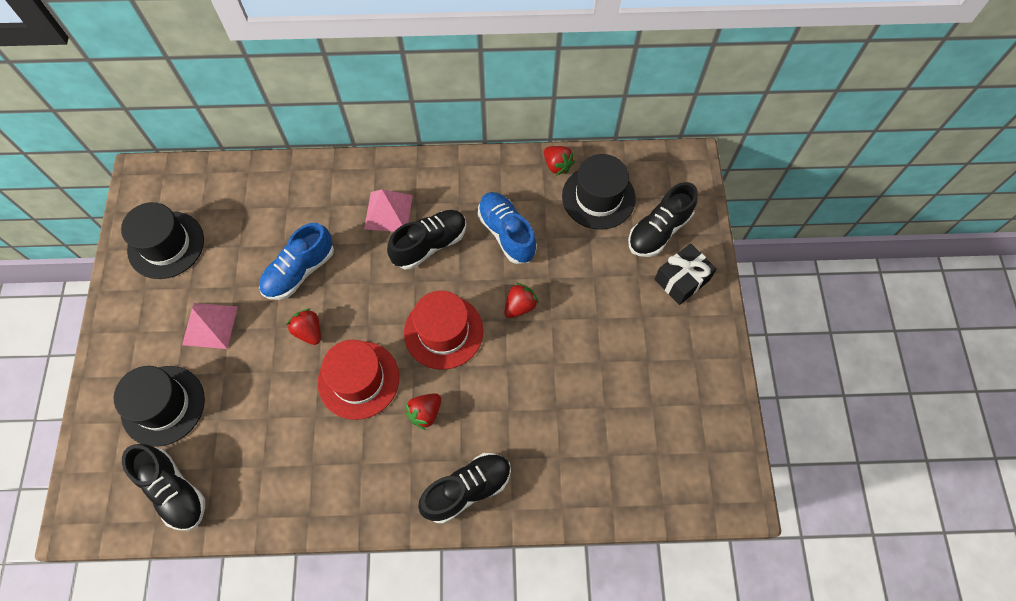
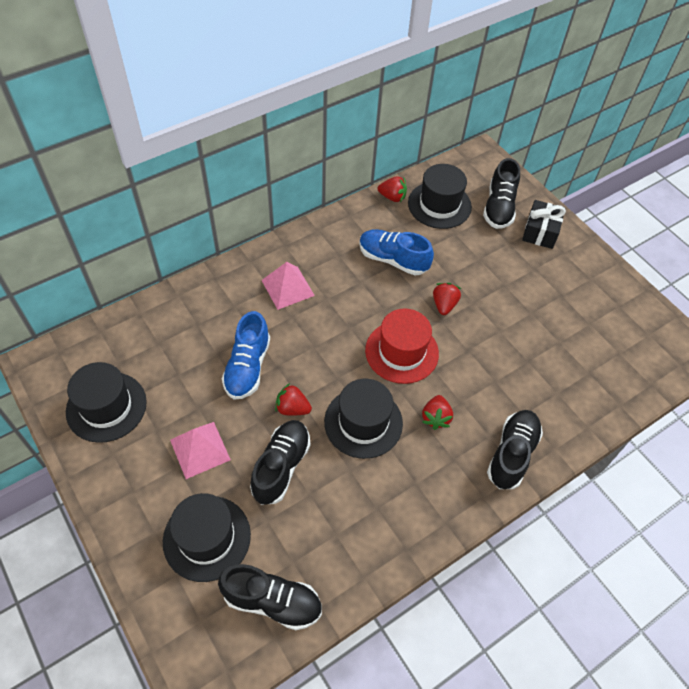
camera: 35 degrees left, 10 degrees down
red hat [318,340,399,420] -> black hat [324,379,403,459]
black shoe [387,210,467,269] -> black shoe moved to [250,420,310,505]

